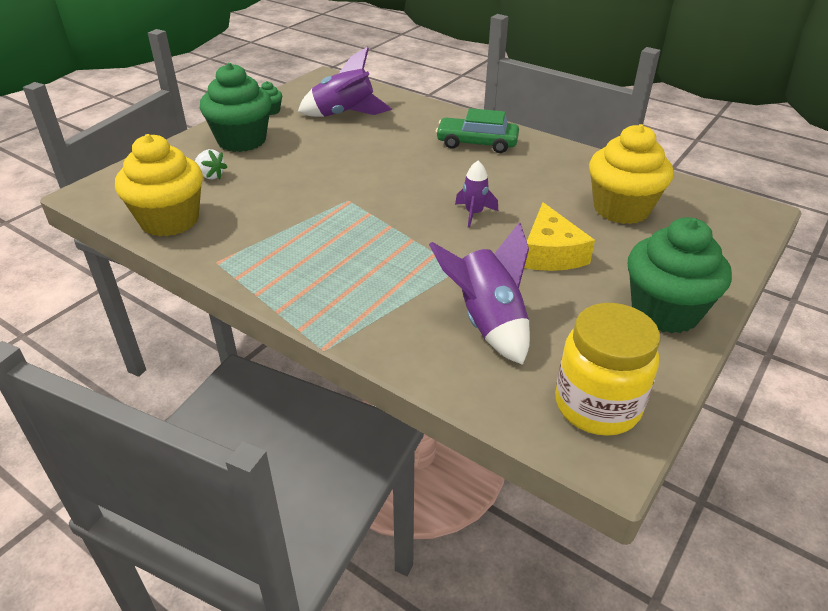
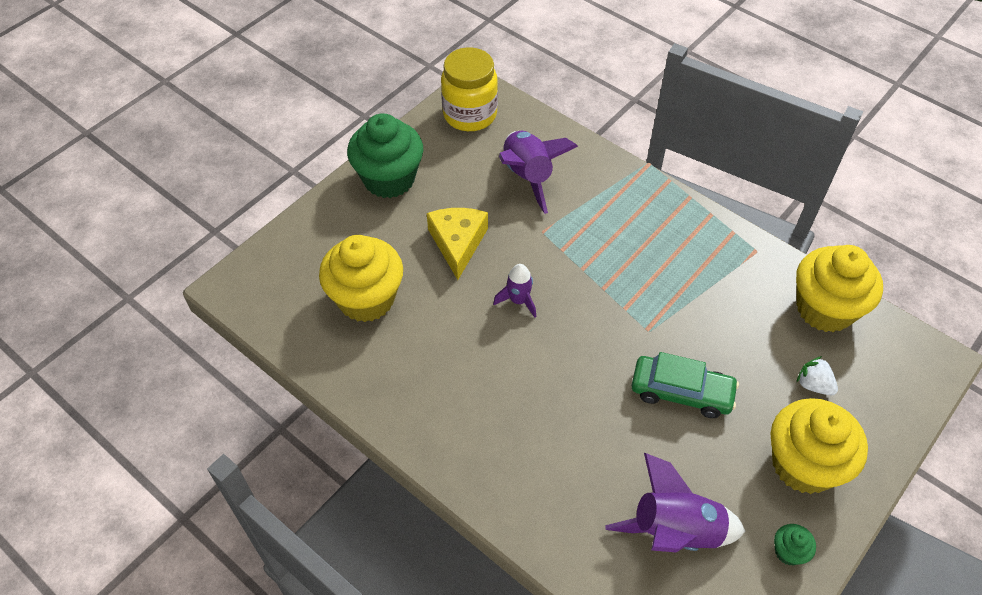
camera: 175 degrees left, 15 degrees up
green cupcake [200,63,272,152] -> yellow cupcake [771,398,868,494]
green car [436,108,519,153] -> green car moved to [632,352,739,418]

